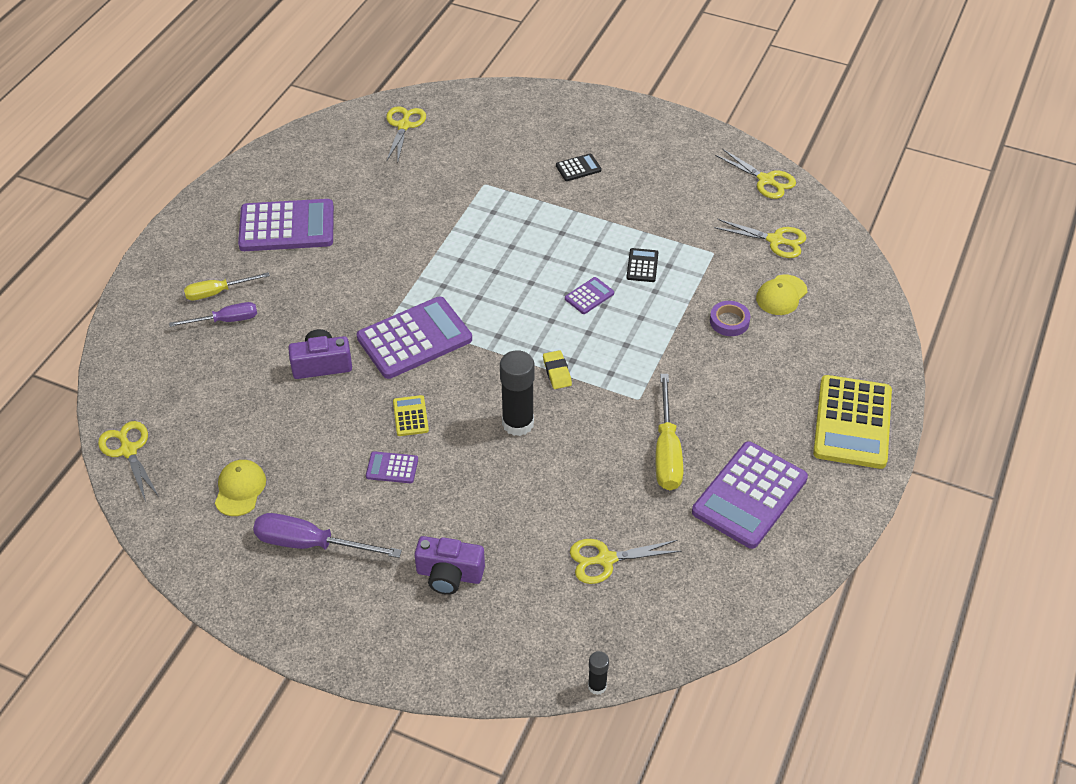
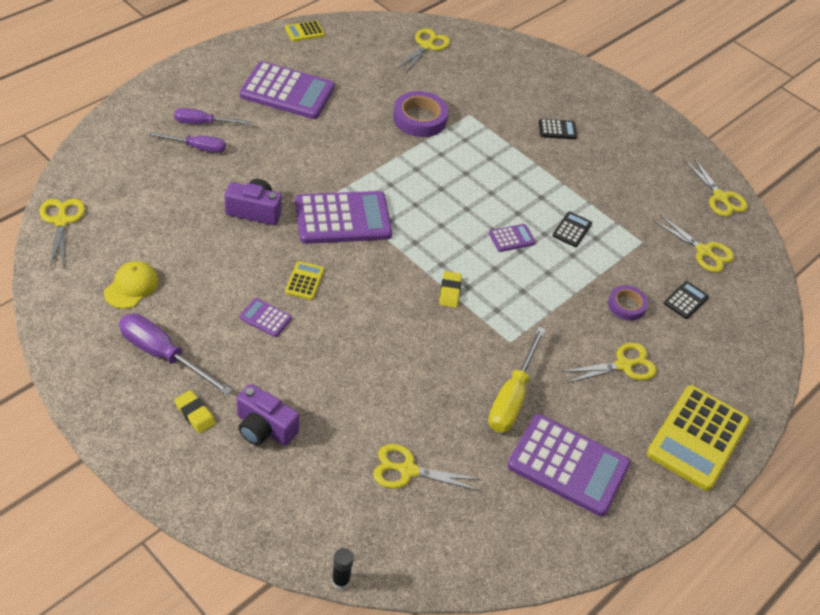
camera: 15 degrees right, 0 degrees up
yellow screwdriver [184,272,270,300] -> purple screwdriver [174,108,251,125]
black glue stick [500,350,534,436] -> none
purple calculator [692,441,808,549] -> purple calculator turned 120 degrees counterclockwise [507,414,630,516]
yellow cap [756,275,807,315] -> black calculator [664,281,709,319]
none -> yellow eraser [174,390,216,433]
none -> yellow calculator [285,21,325,42]
none -> purple tape [393,91,448,137]
none -> yellow scissors [562,343,657,383]

